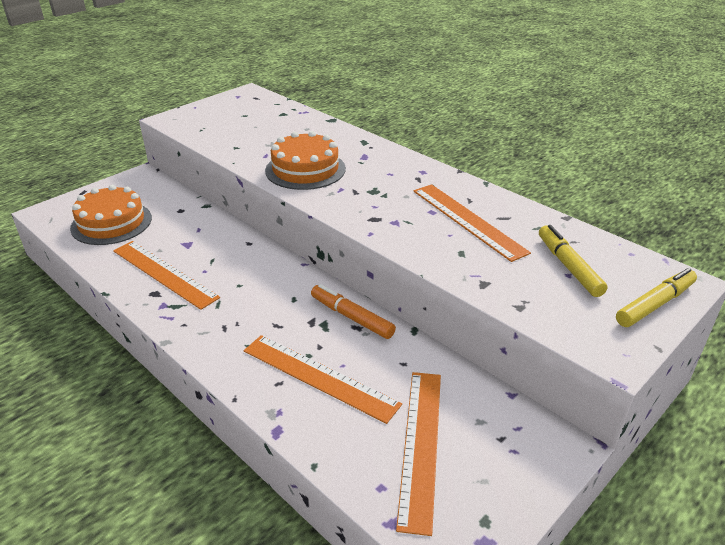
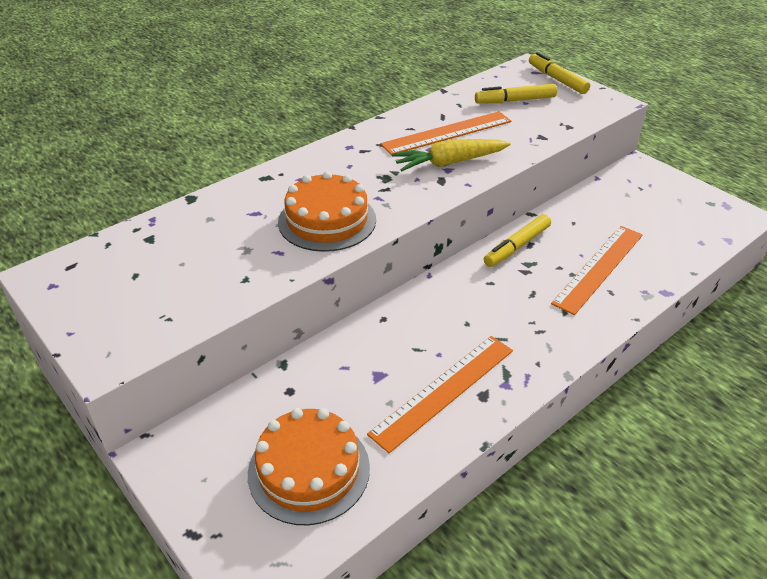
camera: 85 degrees left, 5 degrees up
orange marker [311,284,396,339] -> yellow marker [484,214,551,267]
orange ruler [396,372,441,536] -> none
none -> yellow carrot [392,139,511,171]

